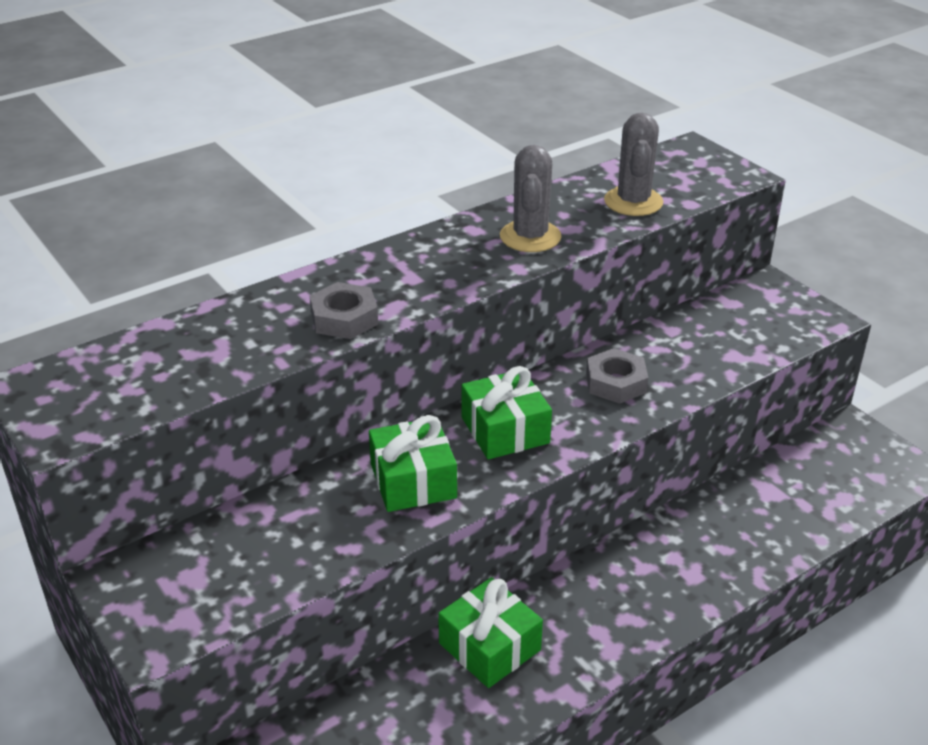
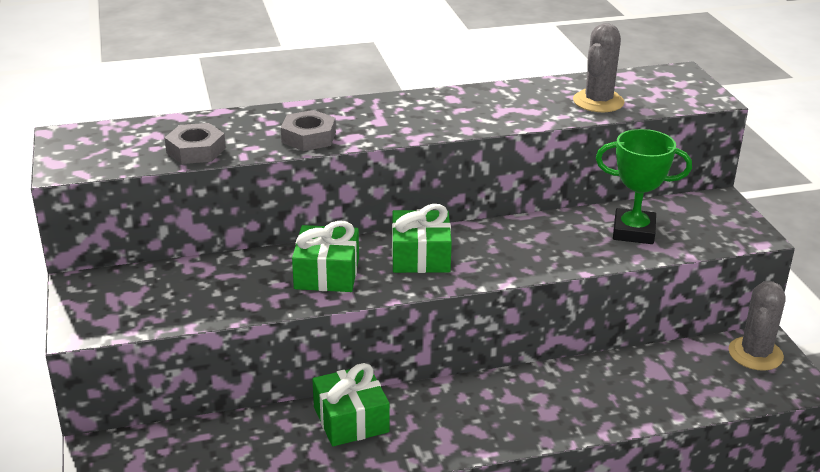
camera: 20 degrees right, 5 degrees down
grey cactus [500,145,562,252] -> grey cactus moved to [729,281,786,371]
grey nut [586,348,648,404] -> grey nut moved to [165,123,226,164]
none -> green trophy [596,129,692,244]

